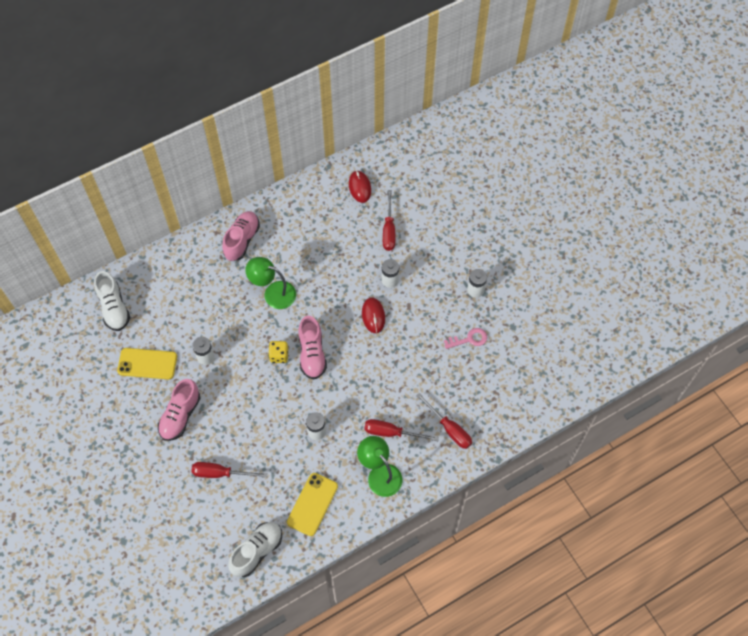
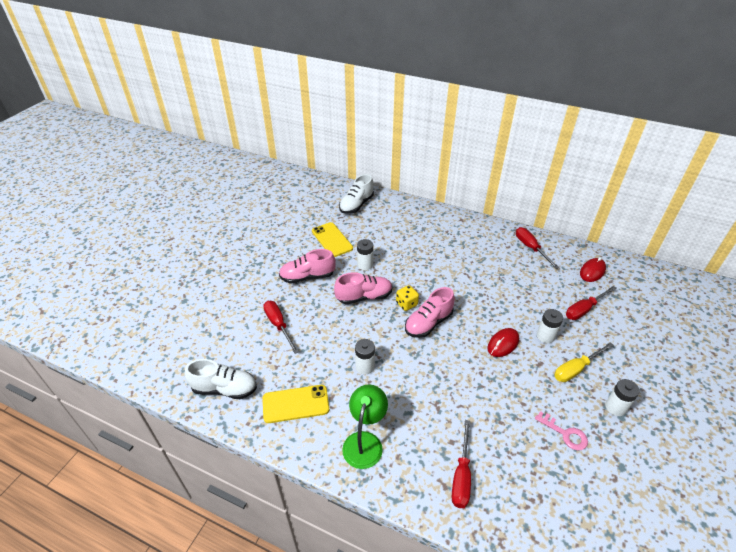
camera: 55 degrees right, 20 degrees down
pink shoe [222,211,260,261] -> pink shoe moved to [334,272,393,304]
green lamp [245,257,296,309] -> none
red screwdriver [364,419,439,441] -> red screwdriver moved to [516,227,559,269]
none -> yellow screwdriver [554,342,614,382]

